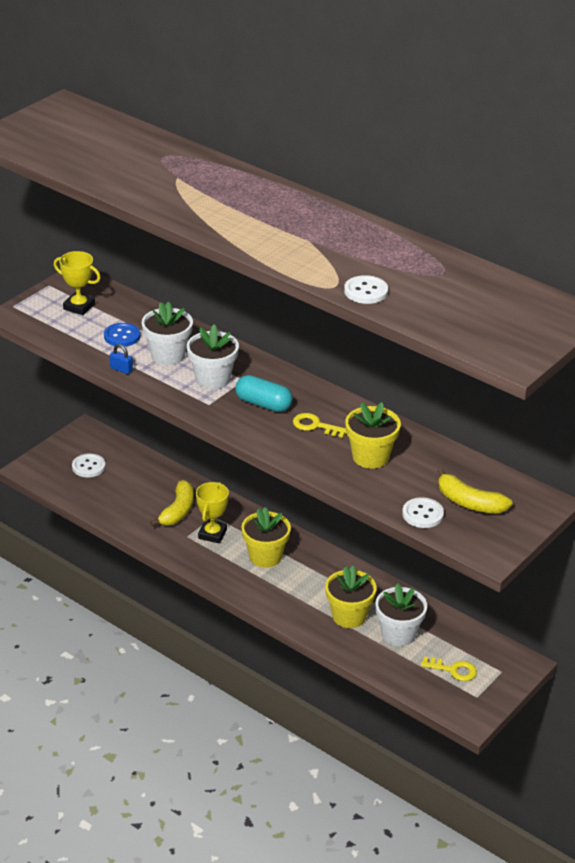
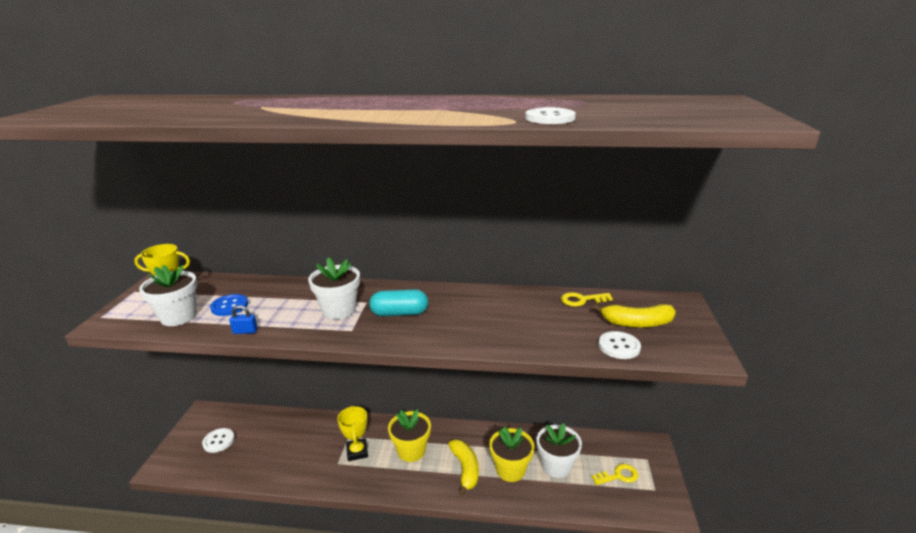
camera: 30 degrees left, 10 degrees down
white flower pot [142,301,193,365] -> white flower pot moved to [139,265,197,326]
yellow banana [150,480,194,526] -> yellow banana moved to [448,440,479,496]
yellow key [293,413,347,438] -> yellow key moved to [561,292,613,307]
yellow flower pot [345,402,401,469] -> none

